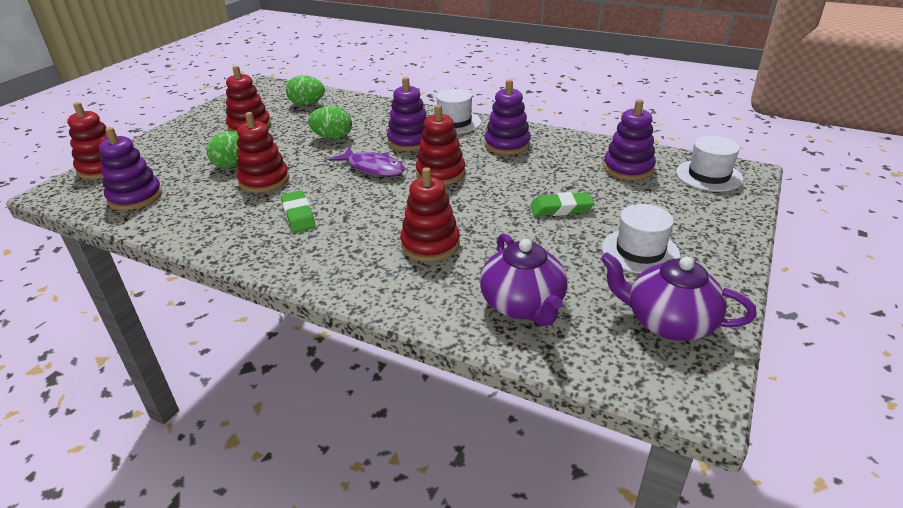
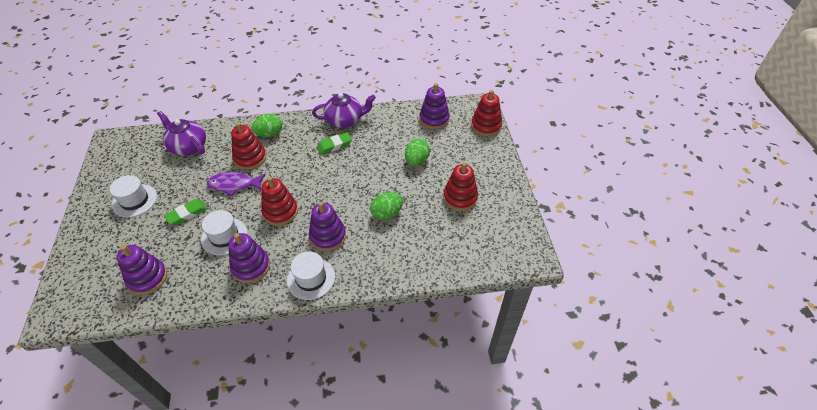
camera: 145 degrees right, 15 degrees up
red stacking toy [237,112,289,193] -> none
green eraser [281,191,316,233] -> green eraser turned 60 degrees counterclockwise [317,132,352,155]
green egg [286,75,325,106] -> green egg moved to [251,114,282,137]
purple fish [329,147,405,177] -> purple fish moved to [207,172,266,196]
purple teapot [600,252,756,341] -> purple teapot moved to [312,93,376,128]
white hat [676,136,743,192] -> white hat moved to [201,210,247,255]

